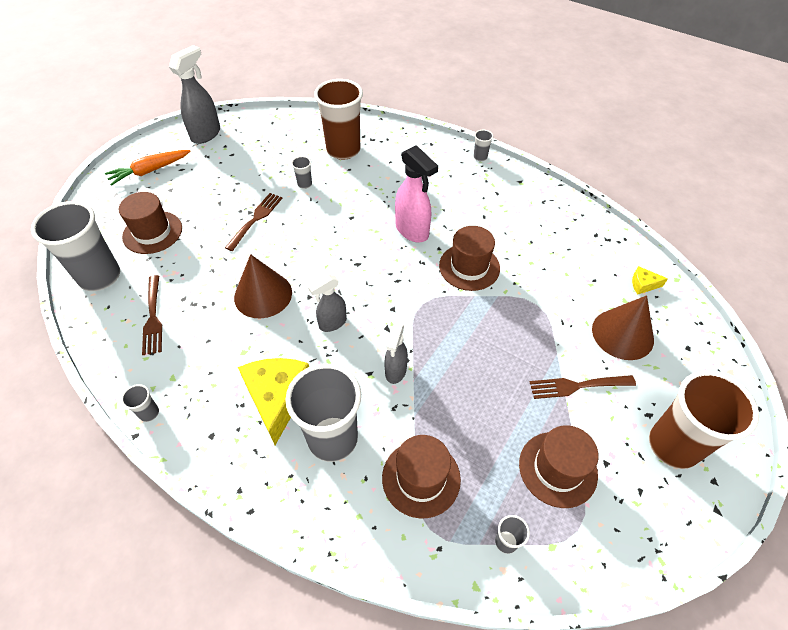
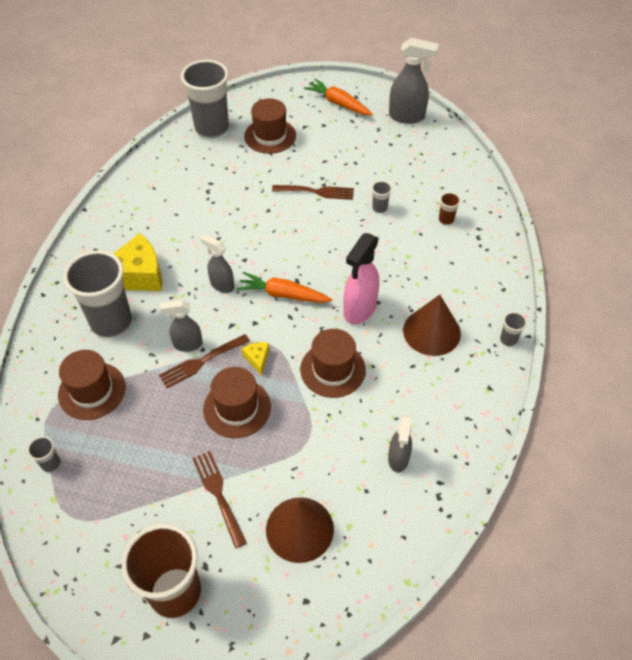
camera: 70 degrees right, 0 degrees up
grey cup [121,384,159,422] -> none
brown fork [142,275,162,355] -> brown fork moved to [159,334,250,388]
brown cone [234,254,292,318] -> brown cone moved to [403,295,461,356]
brown cup [314,79,363,160] -> brown cup [439,192,461,225], size x0.41
brown hat [519,425,599,508] -> brown hat moved to [203,367,271,438]
yellow cheese [632,266,668,295] -> yellow cheese moved to [242,342,269,376]
none -> orange carrot [236,272,333,303]
none -> grey spray bottle [388,415,412,472]

